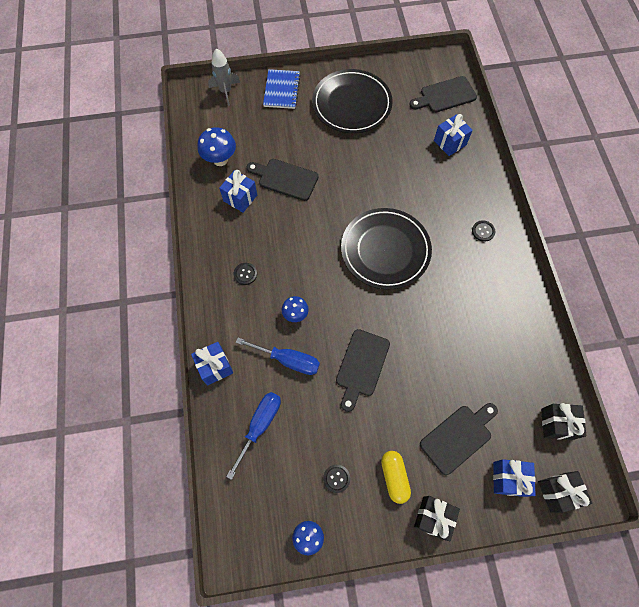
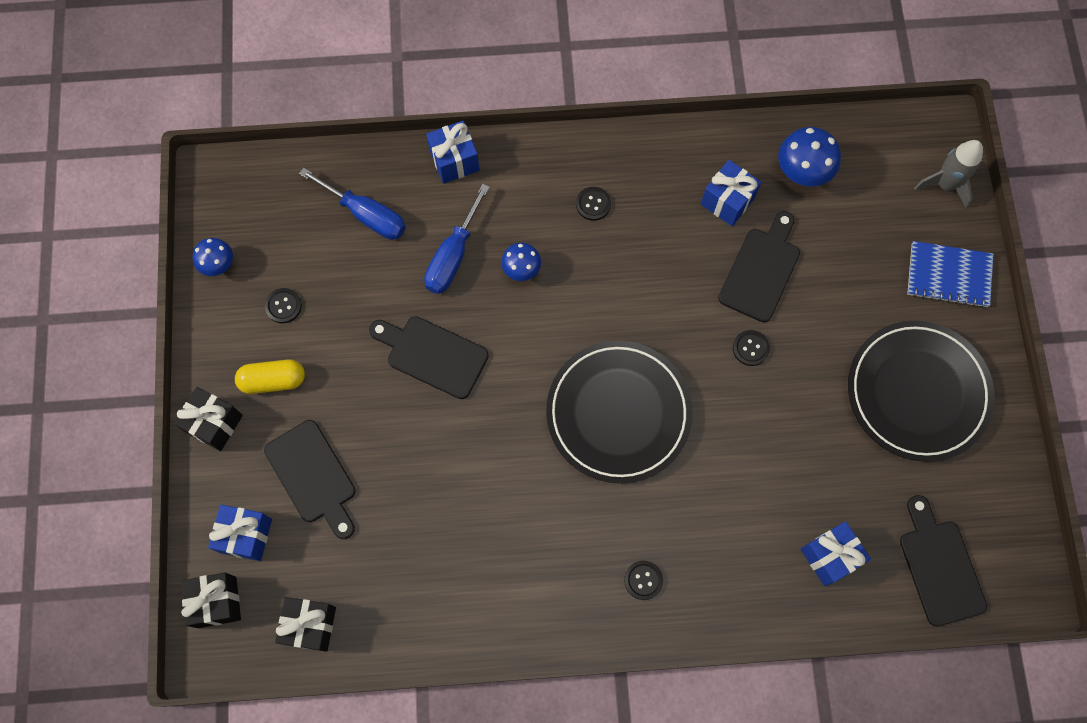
camera: 95 degrees right, 5 degrees up
none -> black button [733,330,770,366]

